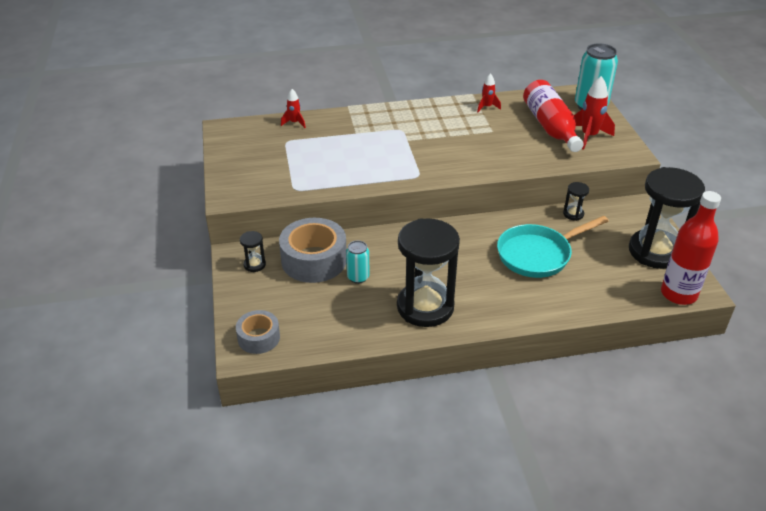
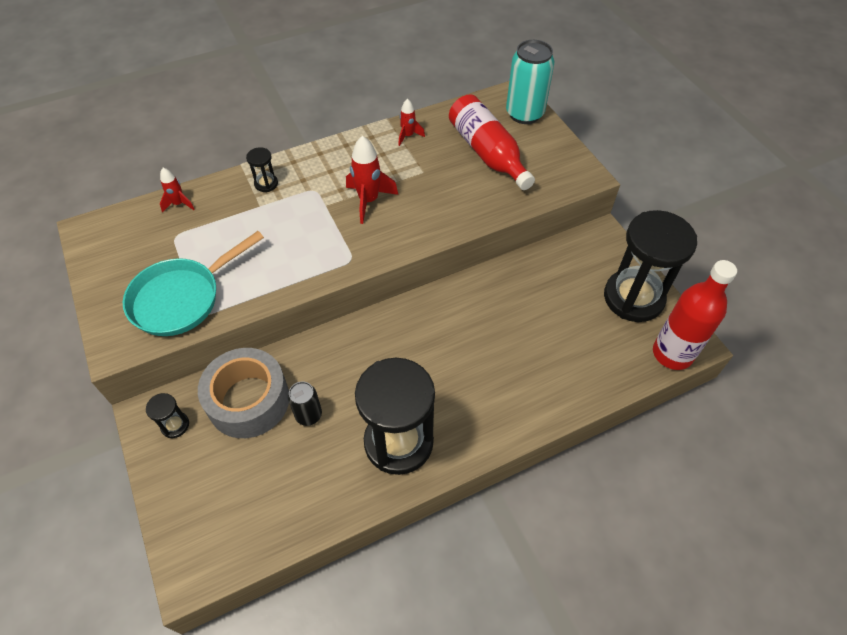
camera: 15 degrees left, 15 degrees up
grey tape [236,310,280,354] -> none
turquoise can [346,240,370,284] -> black can [288,382,322,426]
turquoise pan [497,216,608,278] -> turquoise pan moved to [123,231,264,336]
black hourglass [563,182,589,221] -> black hourglass moved to [246,147,278,192]
red rocket [574,76,615,150] -> red rocket moved to [346,136,398,224]

